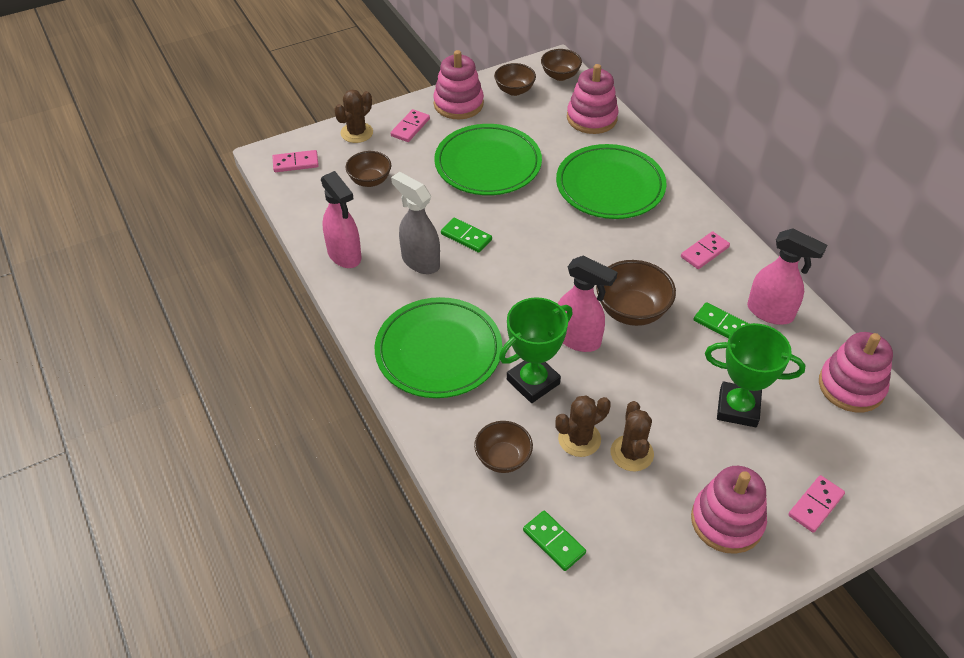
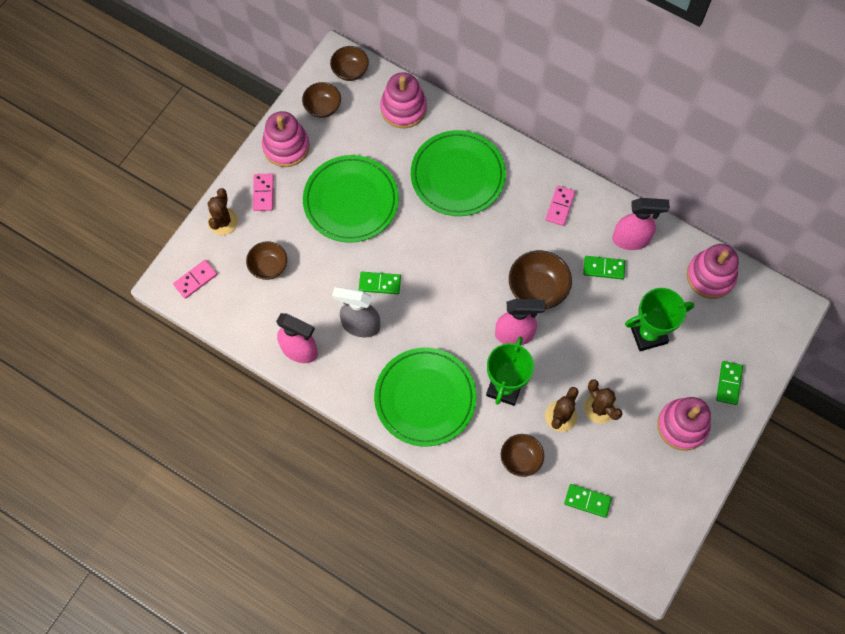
camera: 30 degrees left, 20 degrees up
pink domino [788,475,845,533] -> green domino [716,361,743,405]

